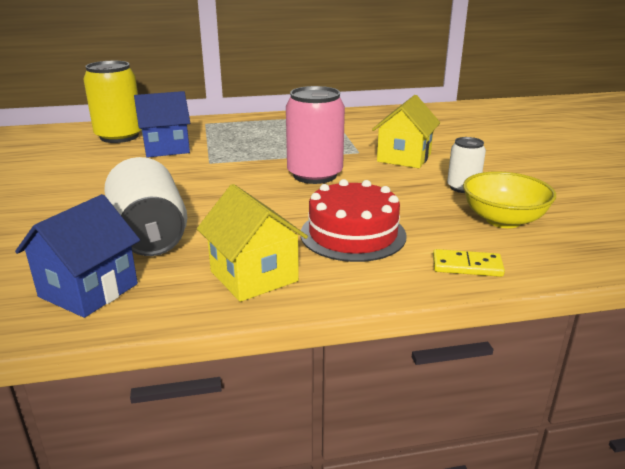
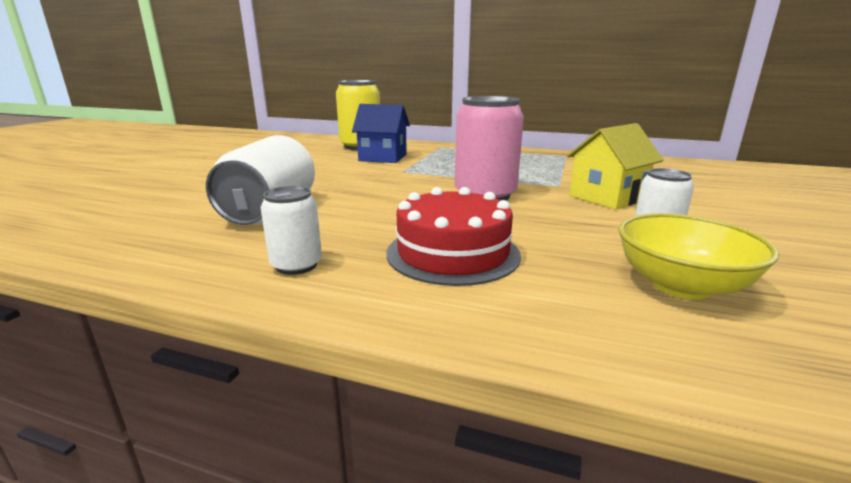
camera: 30 degrees right, 5 degrees down
blue house [15,194,140,318] -> none
yellow house [197,184,308,302] -> white can [260,186,322,275]
yellow domino [433,249,505,277] -> none

